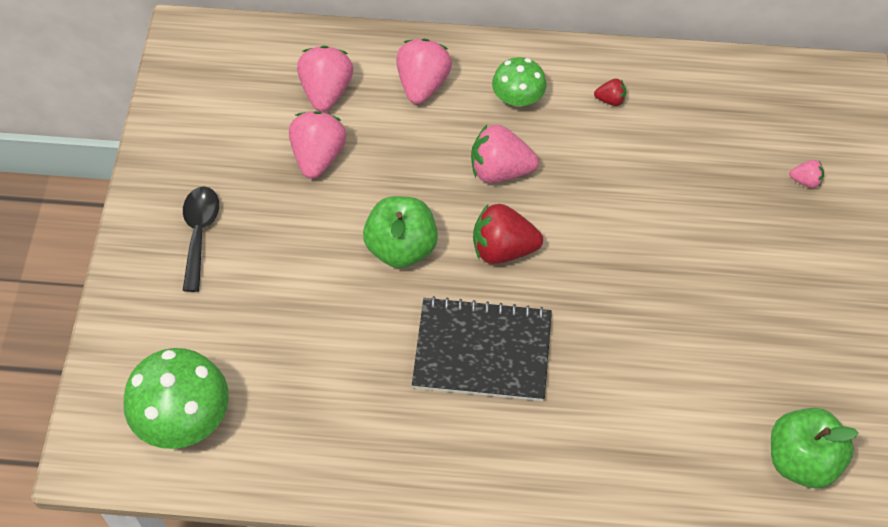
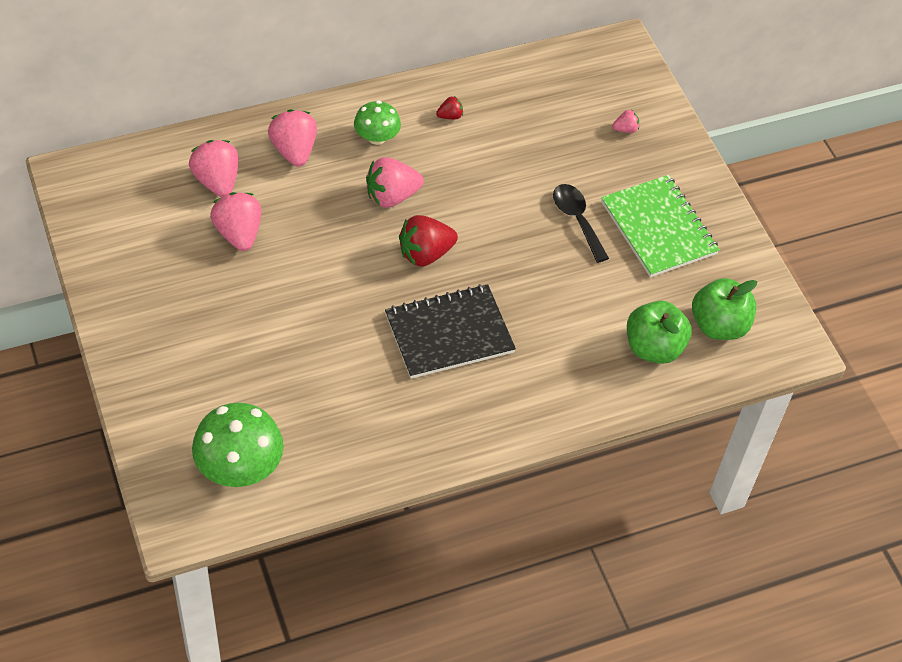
camera: 30 degrees left, 5 degrees down
black spoon [183,187,219,292] -> black spoon moved to [553,184,609,263]
green apple [363,196,438,268] -> green apple moved to [627,301,692,364]
none -> green notebook [601,175,720,277]

